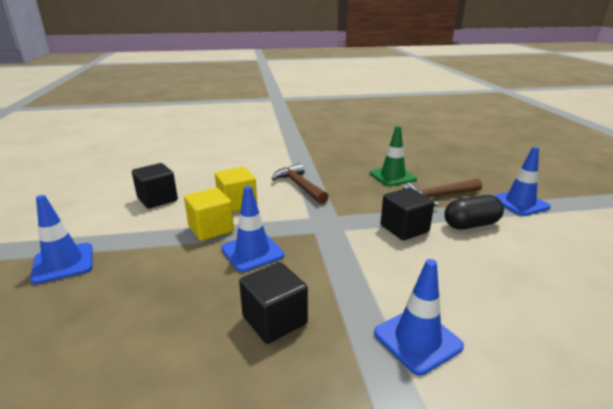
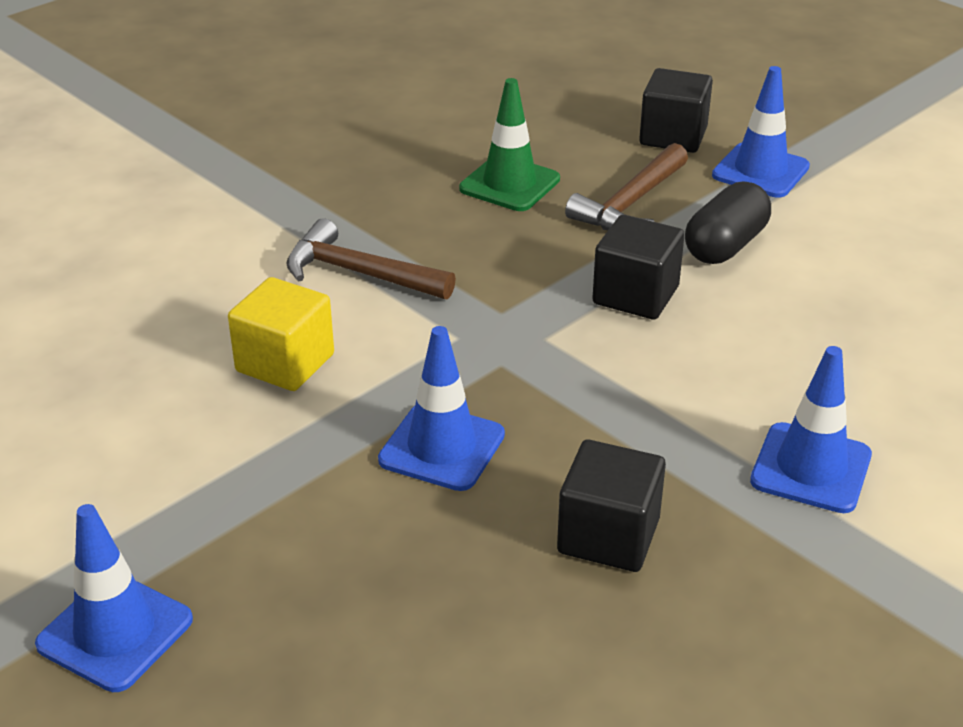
camera: 35 degrees left, 10 degrees up
black cube [132,163,178,209] -> black cube moved to [639,68,713,153]
yellow cube [184,188,234,241] -> none

